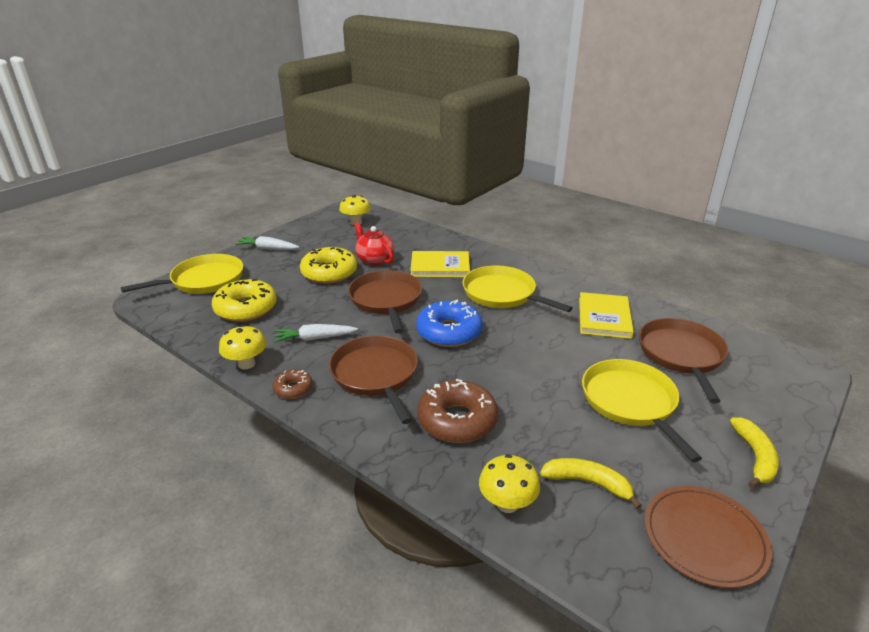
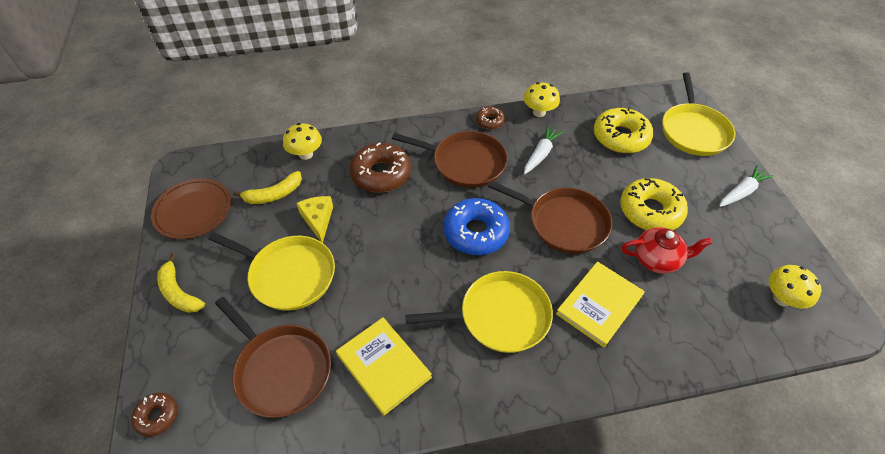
camera: 130 degrees right, 20 degrees up
none -> brown donut [131,393,178,437]
none -> yellow cheese [296,196,333,243]

